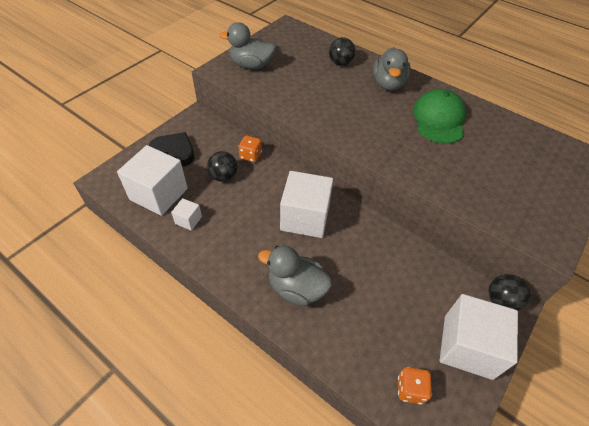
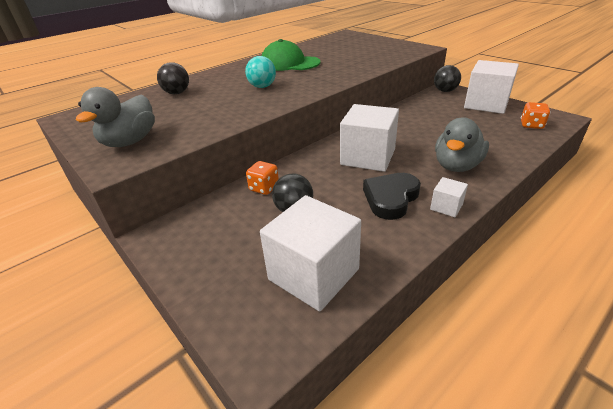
camera: 75 degrees left, 15 degrees down
black heart [149,132,195,167] -> black heart moved to [363,173,421,220]
white cube [171,198,202,231] -> white cube moved to [430,177,468,217]
grey duck [373,47,411,90] -> none
none -> turquoise ball [245,56,276,88]

